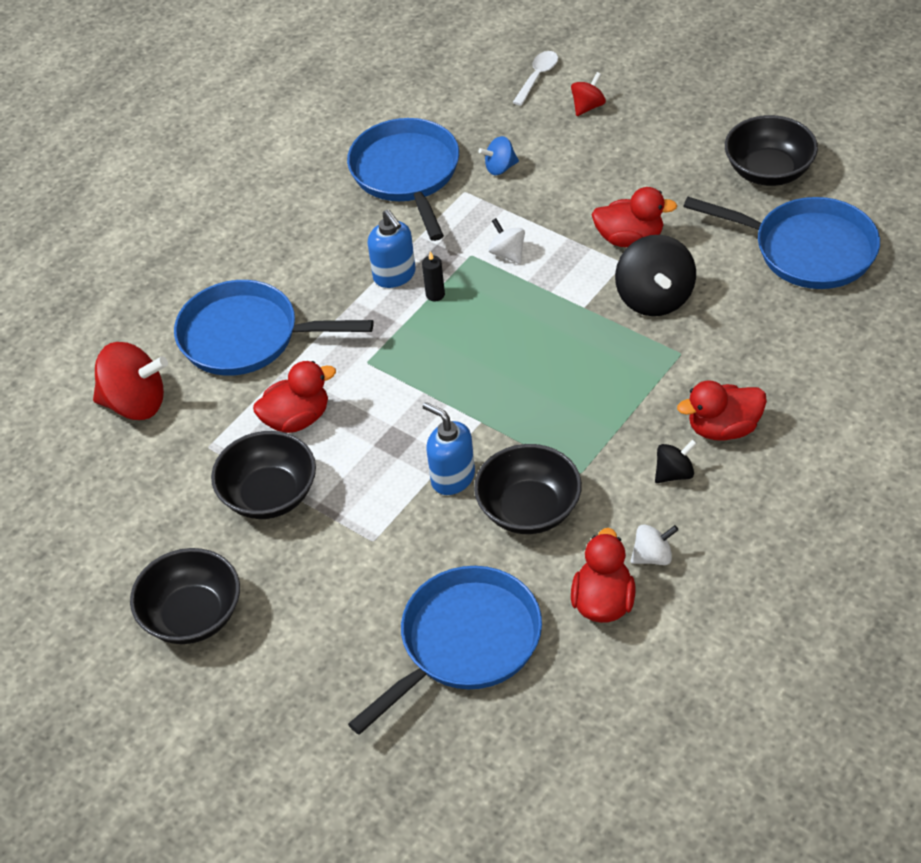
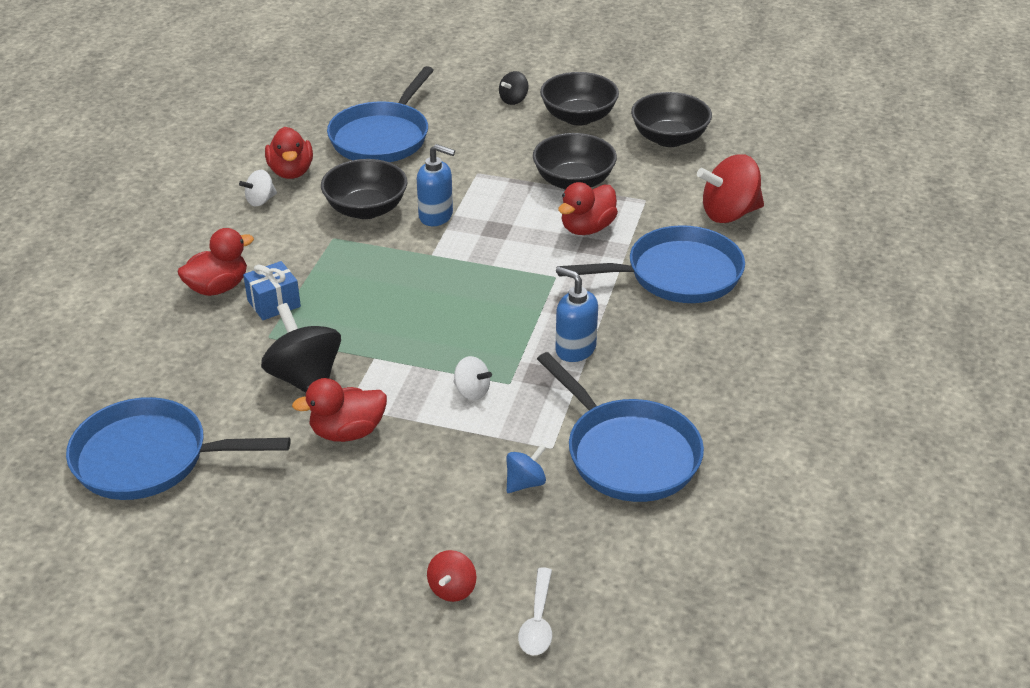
camera: 155 degrees right, 10 degrees down
black candle [422,251,445,301] -> none
black spinning top [655,439,697,483] -> black spinning top moved to [499,71,529,105]
black bowl [725,115,818,186] -> black bowl moved to [631,92,712,147]
none -> blue gift [243,261,301,320]

